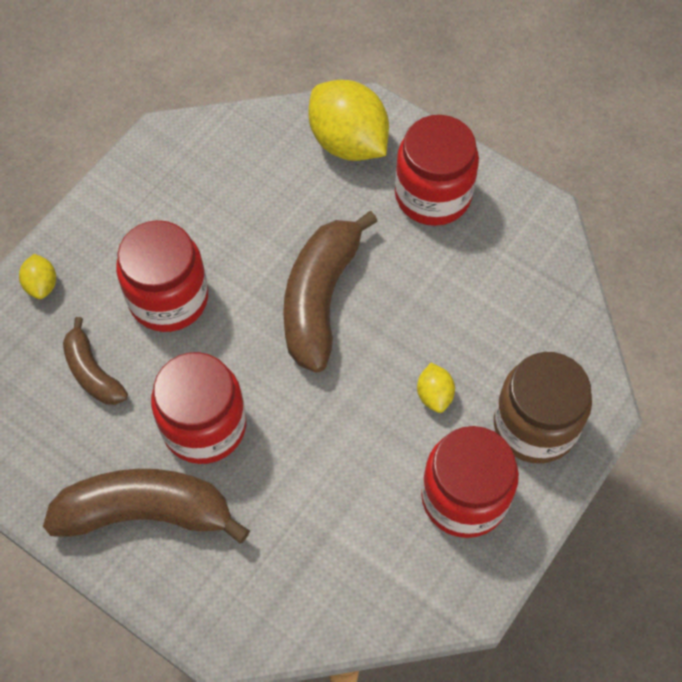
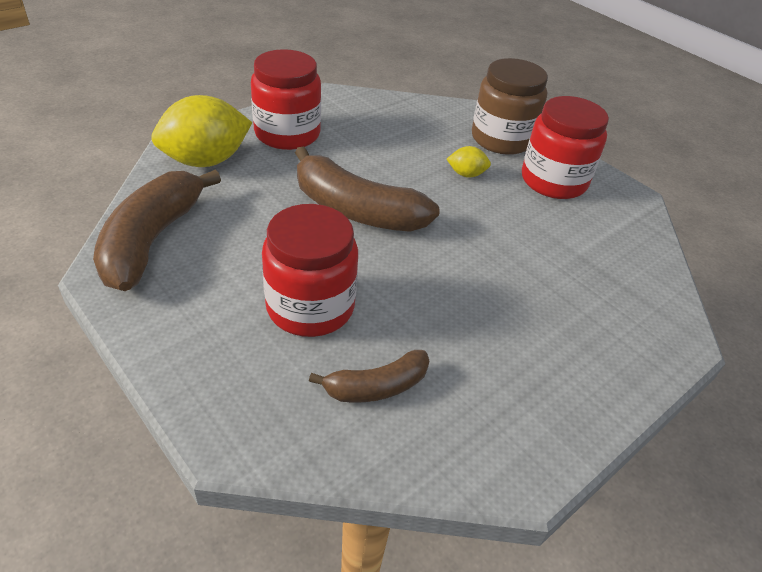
camera: 80 degrees left, 20 degrees down
yellow lemon [19,254,56,299] -> none
brown banana [43,469,250,543] -> brown banana moved to [93,170,221,291]
red jar [151,352,246,464] -> none

